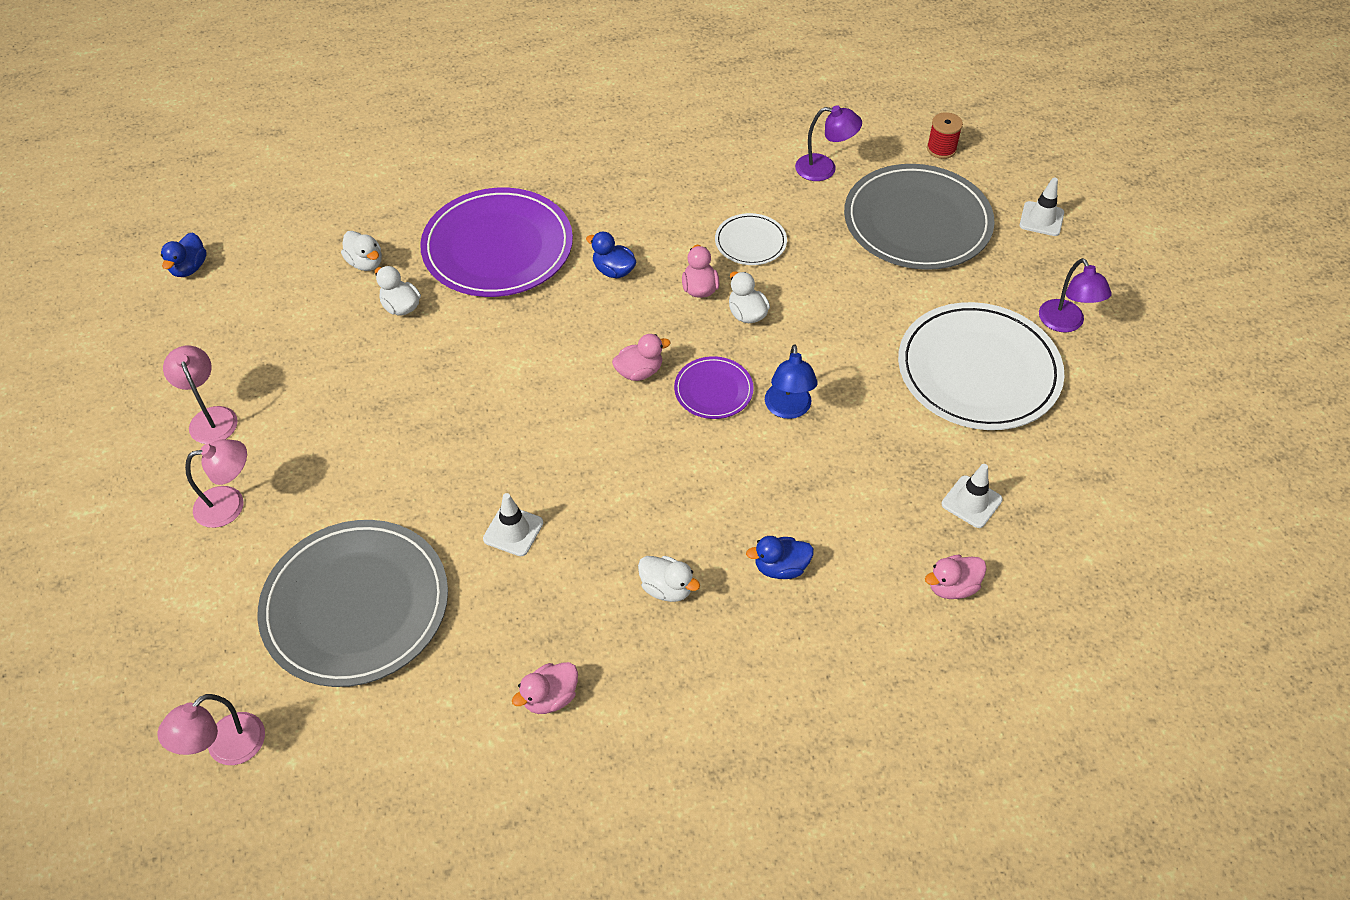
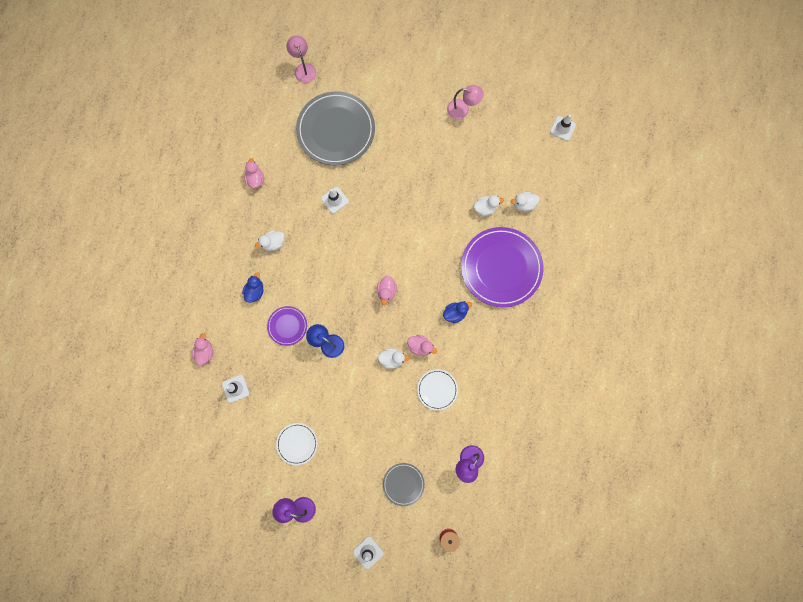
camera: 120 degrees right, 25 degrees up
blue duck [161,232,207,277] -> white traffic cone [550,114,576,141]
pink lamp [185,439,247,528] -> none
purple plate [674,356,754,419] -> purple plate moved to [267,306,307,346]
grey plate [844,164,995,270] -> grey plate [383,463,425,506], size x0.48
white plate [898,302,1065,430] -> white plate [276,423,318,465], size x0.48

